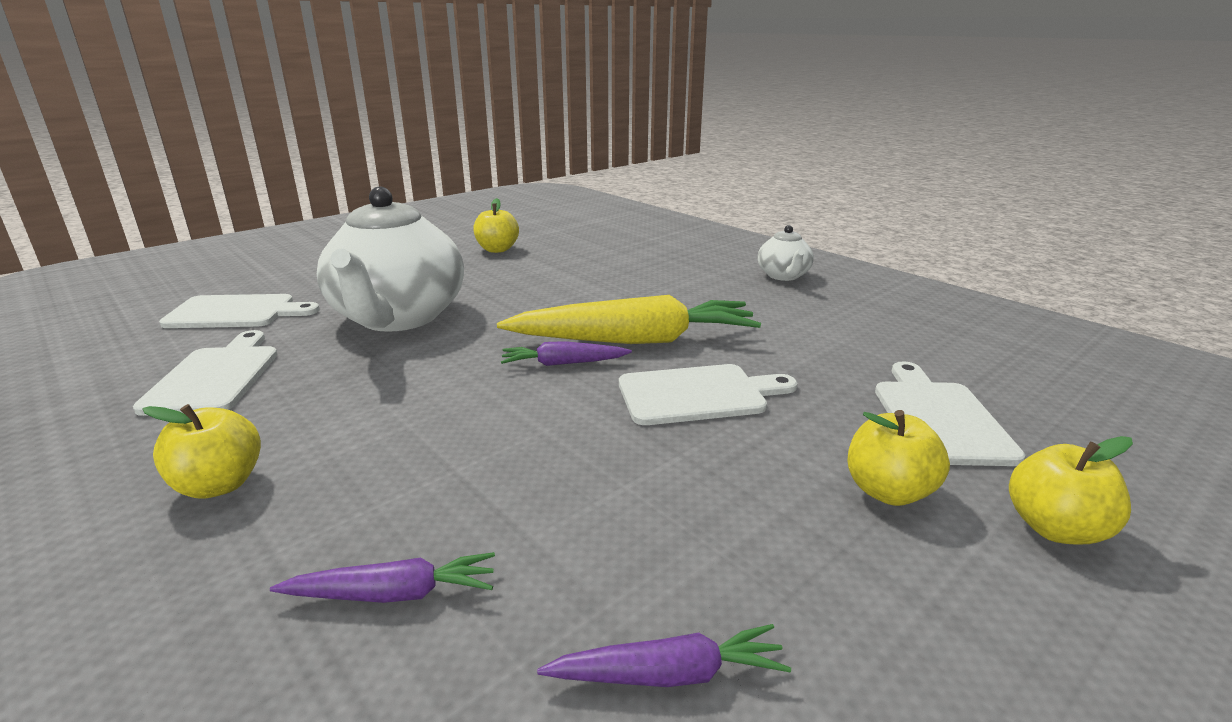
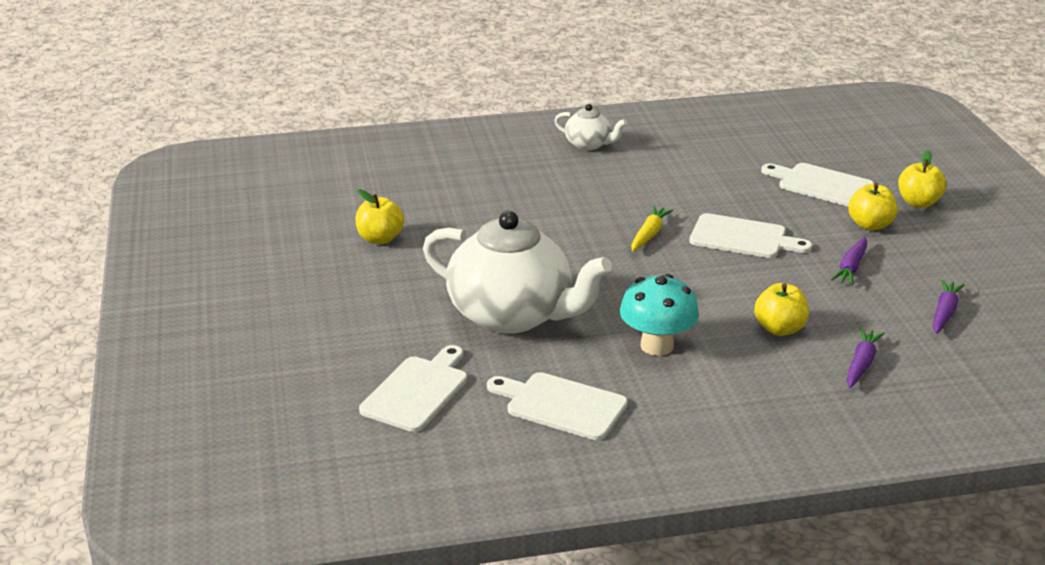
camera: 60 degrees left, 5 degrees up
yellow apple [142,404,261,499] -> yellow apple moved to [754,283,809,336]
yellow carrot [497,295,761,344] -> yellow carrot [631,206,674,251], size x0.47
purple carrot [501,341,632,366] -> purple carrot moved to [830,237,867,286]
white cutting board [619,364,797,425] -> white cutting board turned 90 degrees clockwise [689,213,812,258]
none -> turquoise mushroom [620,274,699,356]

